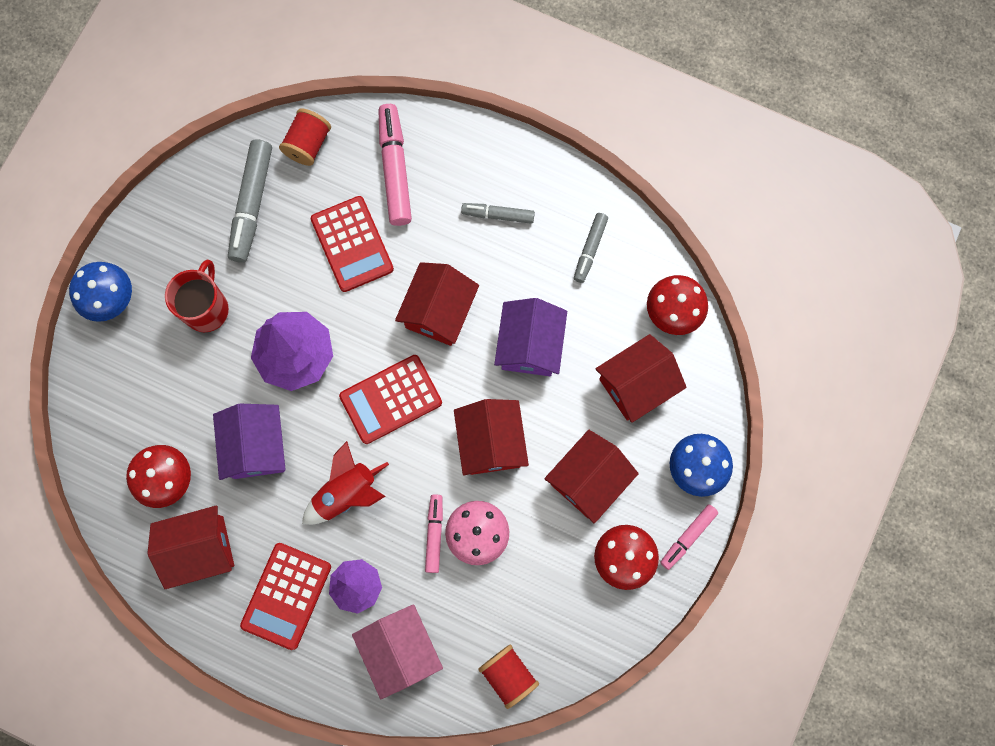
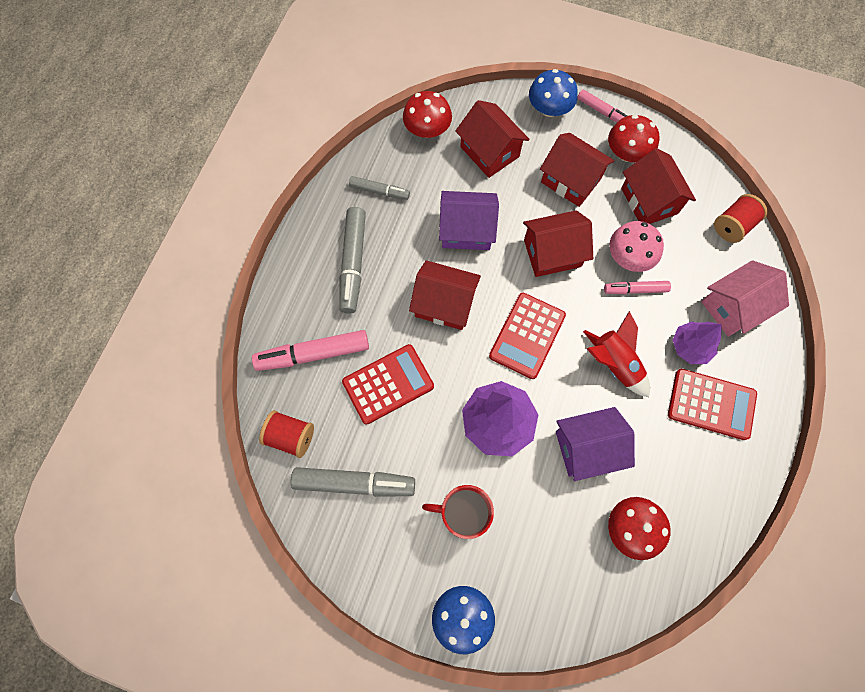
camera: 95 degrees left, 5 degrees down
red house [147,505,234,589] -> red house moved to [621,148,696,224]
red calculator [339,355,442,444] -> red calculator turned 60 degrees clockwise [489,293,566,379]
grey marker [461,203,535,224] -> grey marker [339,207,366,314], size x1.71

